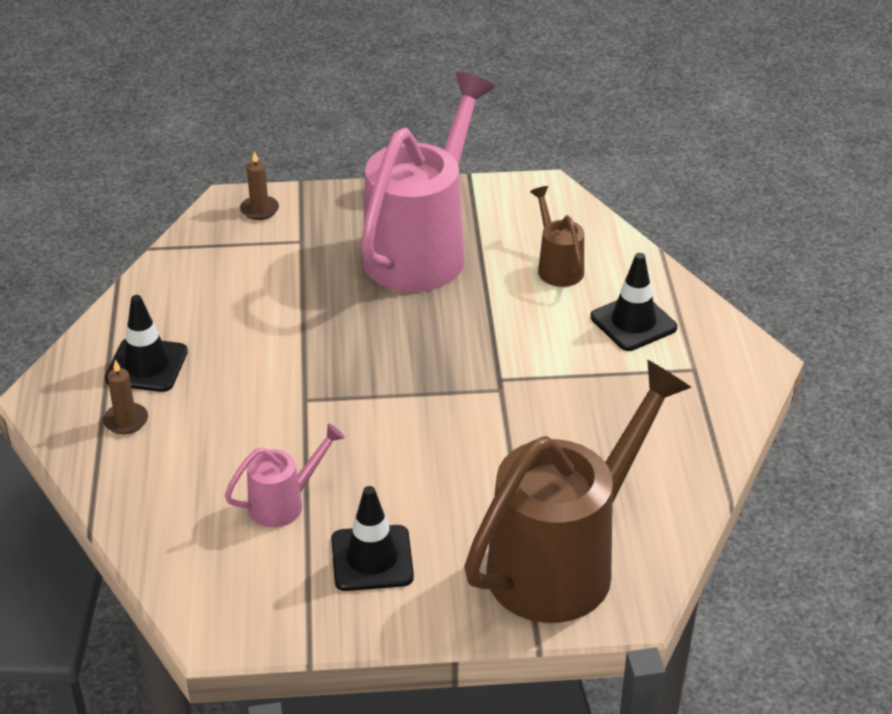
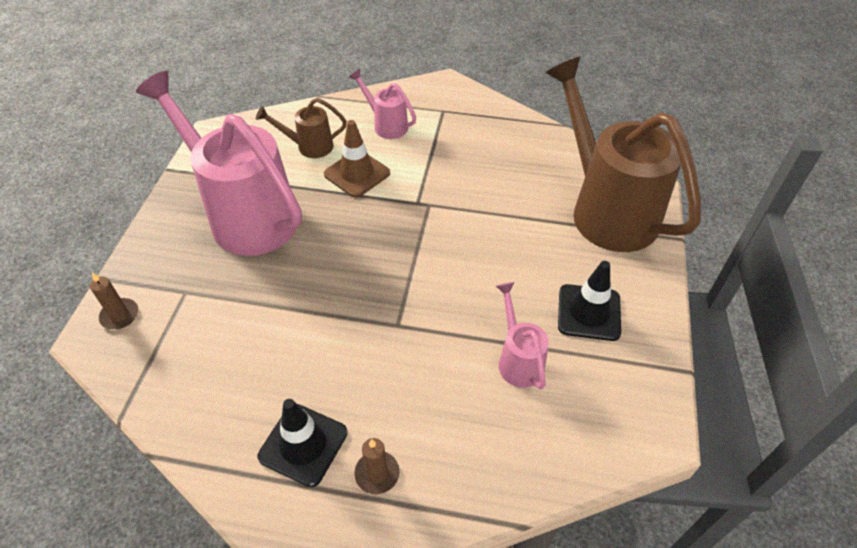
camera: 75 degrees left, 10 degrees up
black traffic cone [590,253,677,351] -> pink watering can [349,69,416,139]
none -> brown traffic cone [324,120,390,198]

